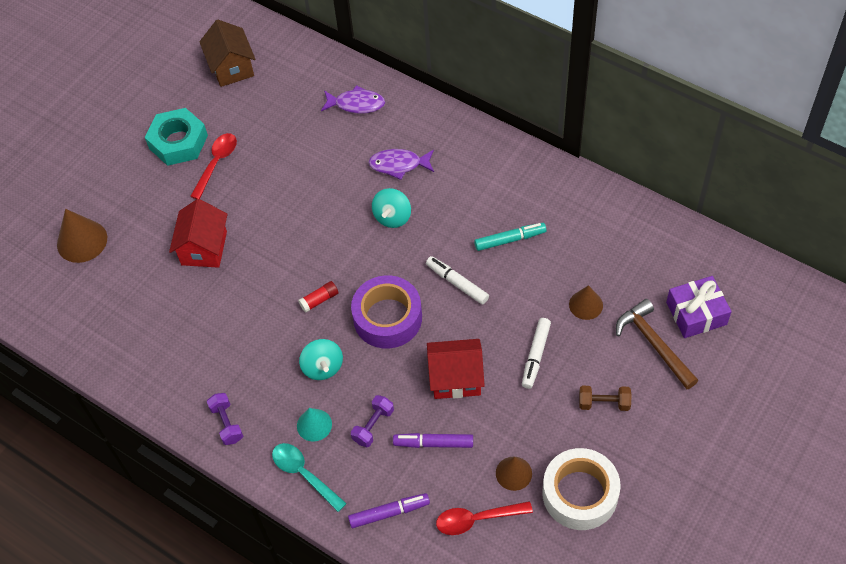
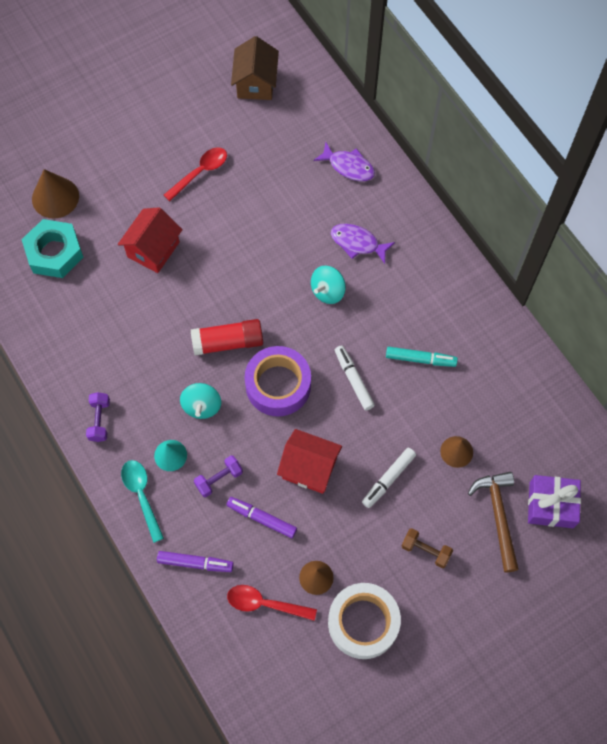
camera: 20 degrees right, 10 degrees up
turquoise nut [145,108,208,166] -> turquoise nut moved to [21,219,84,278]
red glue stick [298,281,338,312] -> red glue stick [190,319,263,356], size x1.89

